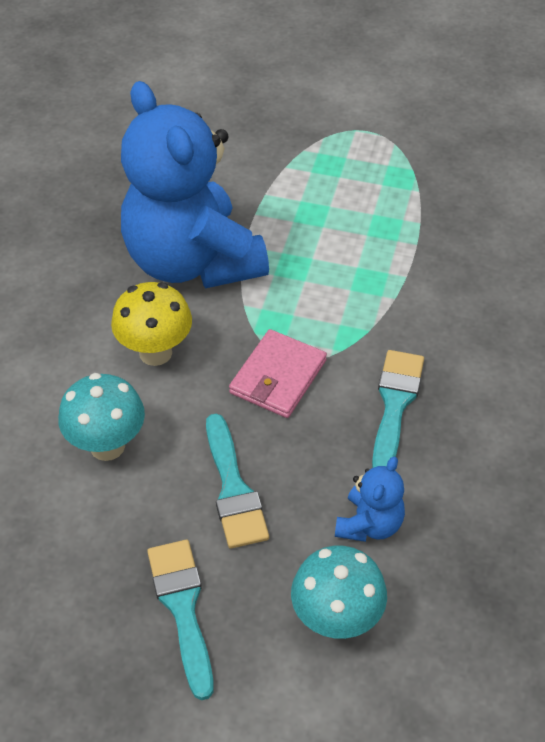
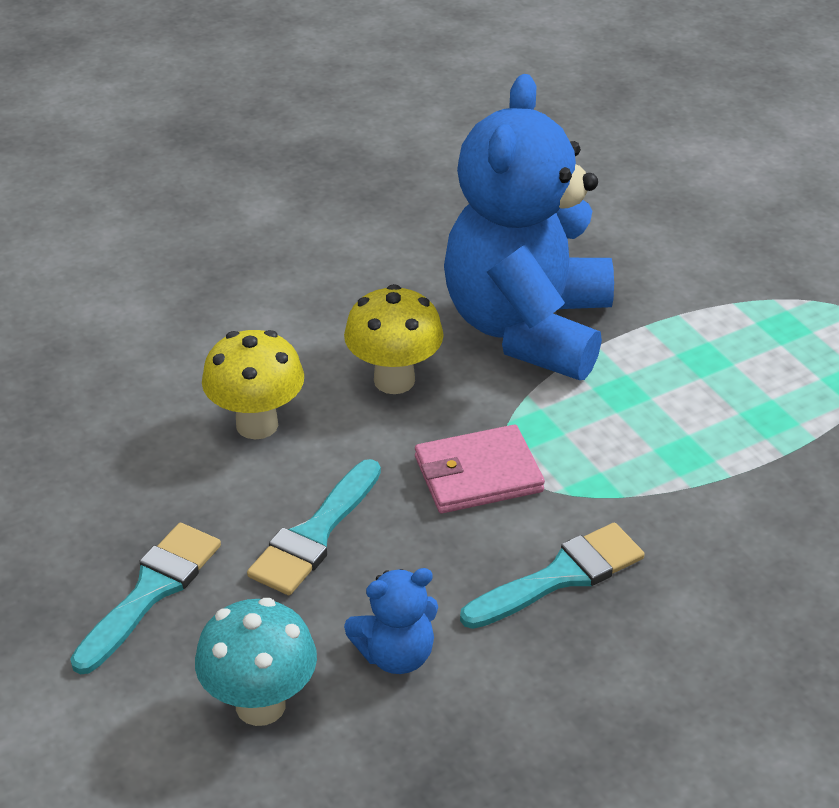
camera: 45 degrees right, 10 degrees down
turquoise mushroom [58,373,145,461] -> yellow mushroom [202,330,304,439]

